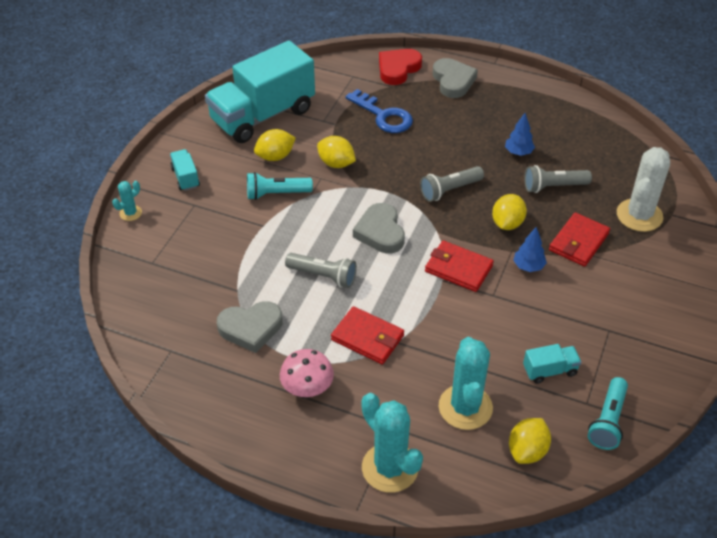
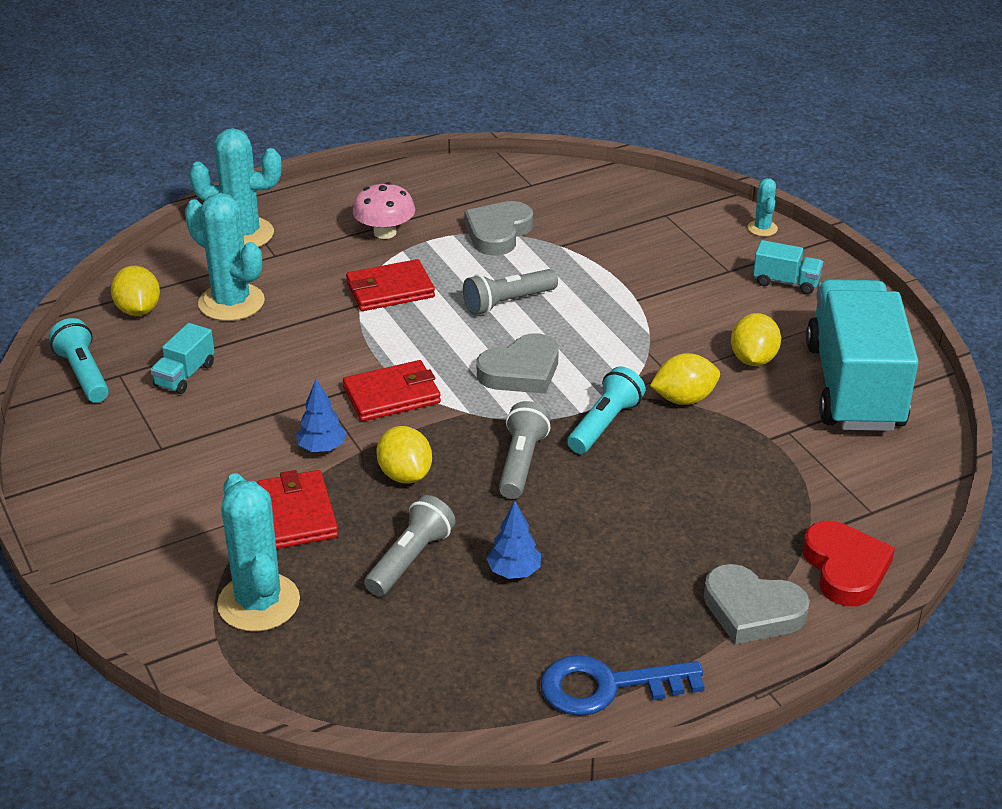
camera: 130 degrees right, 10 degrees down
turquoise flashlight [247,172,313,200] -> turquoise flashlight moved to [567,367,645,454]
blue key [345,89,413,133] -> blue key moved to [541,655,705,716]
grey heart [353,203,405,254] -> grey heart turned 120 degrees clockwise [477,333,559,394]
white cactus [617,147,670,232] -> turquoise cactus [217,473,300,632]

